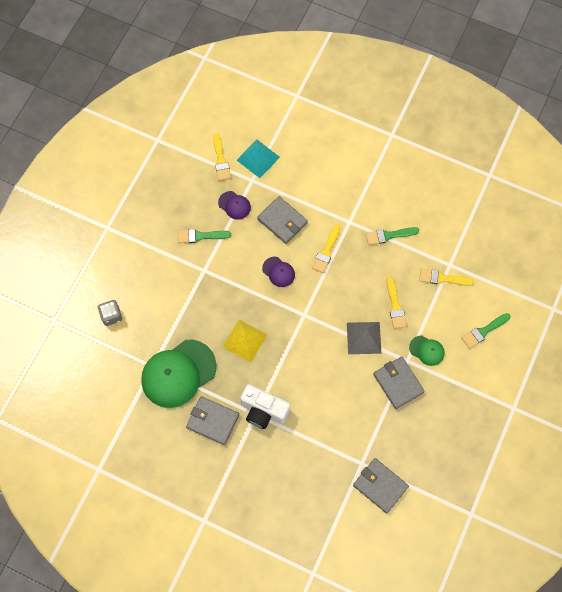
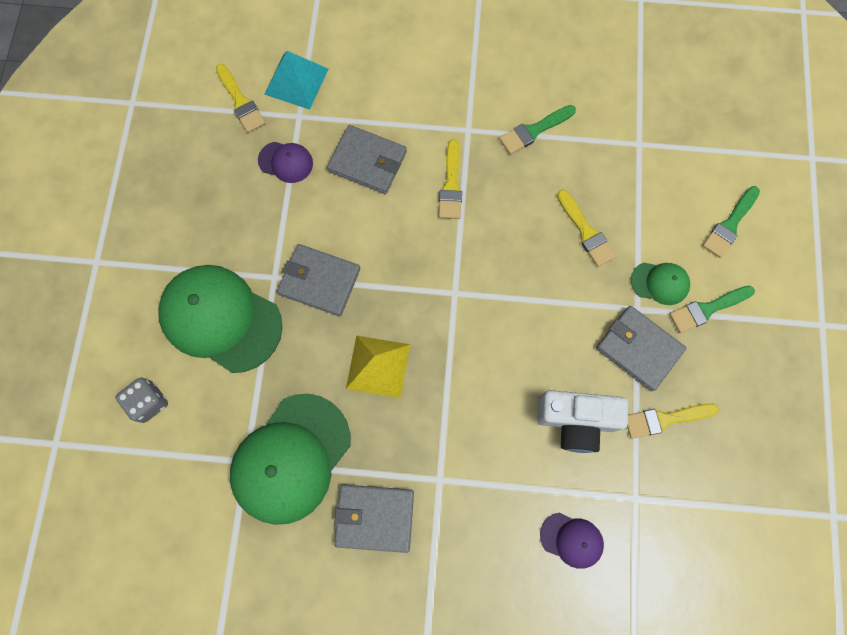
camera: 20 degrees left, 5 degrees up
green brush [178,229,231,243] -> green brush moved to [669,285,755,333]
white camera [240,384,290,429] -> white camera moved to [537,390,628,453]
purple cap [262,257,295,287] -> purple cap moved to [540,512,604,569]
grey pyramid [347,322,381,354] -> none
grey wallet [353,458,409,514] -> grey wallet moved to [277,244,360,316]
yellow brush [419,269,474,286] -> yellow brush moved to [627,403,719,439]
none -> green cap [158,265,283,373]

